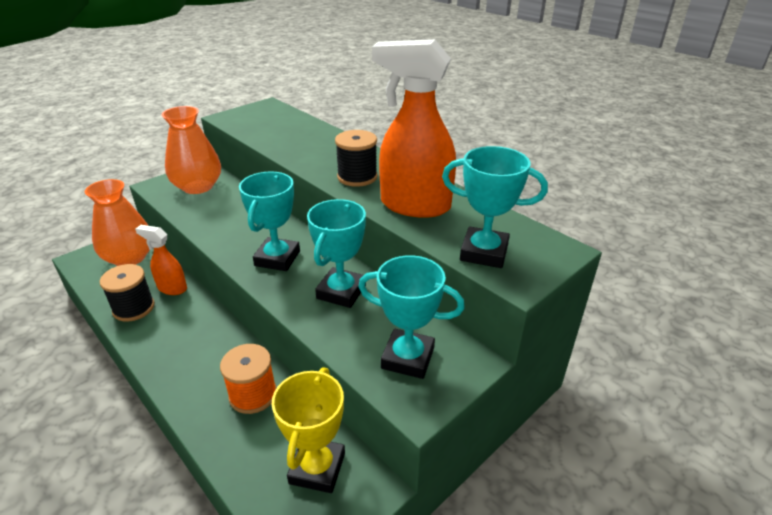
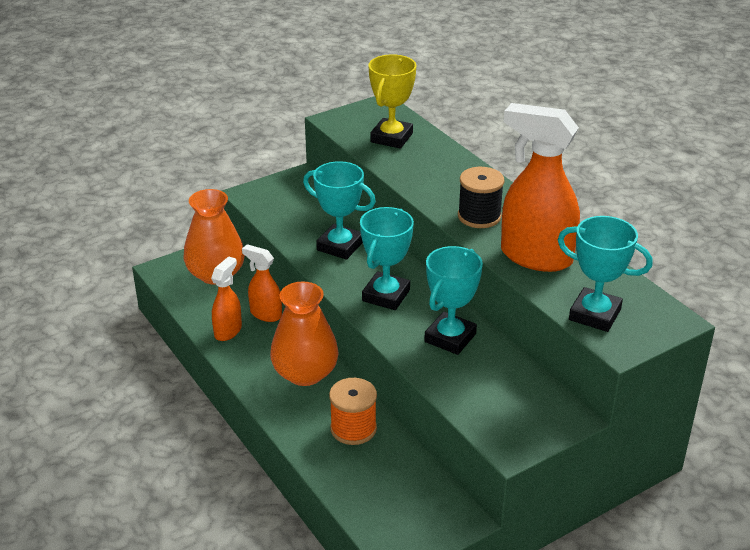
camera: 10 degrees right, 0 degrees up
black spool [100,264,155,322] -> orange spray bottle [211,256,242,341]
orange vase [162,106,221,194] -> orange vase moved to [270,281,339,386]
yellow trophy [272,367,345,493] -> yellow trophy moved to [369,54,416,149]
turquoise trophy [358,255,465,379] -> turquoise trophy moved to [303,161,376,260]

